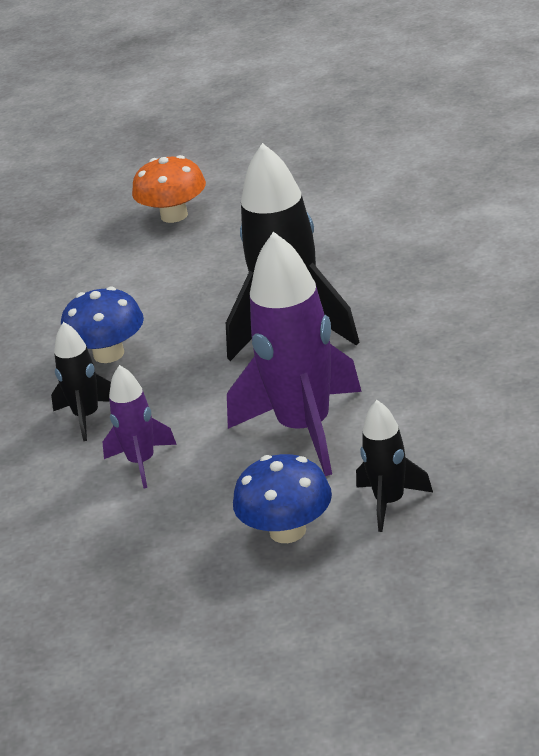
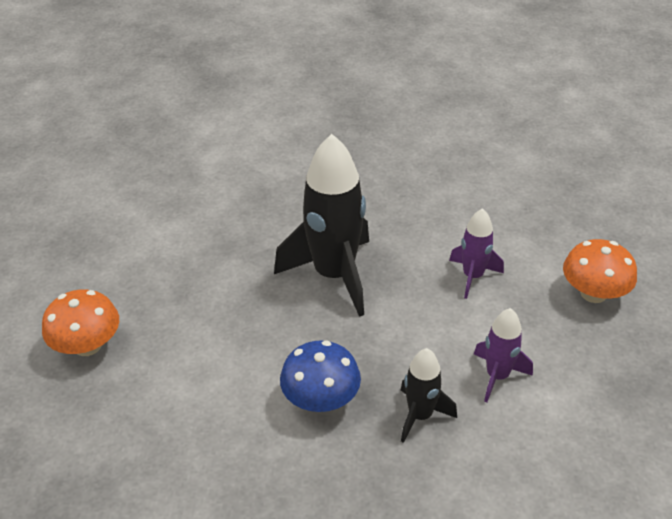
camera: 90 degrees left, 10 degrees up
purple rocket [227,232,362,476] -> purple rocket [449,208,504,299], size x0.52
blue mushroom [233,454,332,543] -> orange mushroom [563,239,637,303]
black rocket [356,400,433,532] -> none

